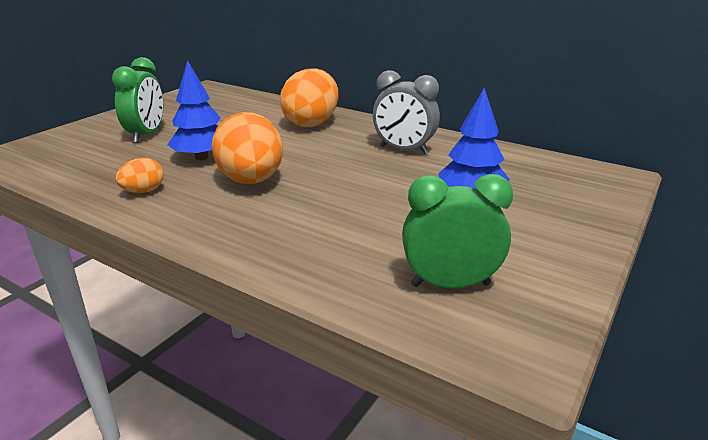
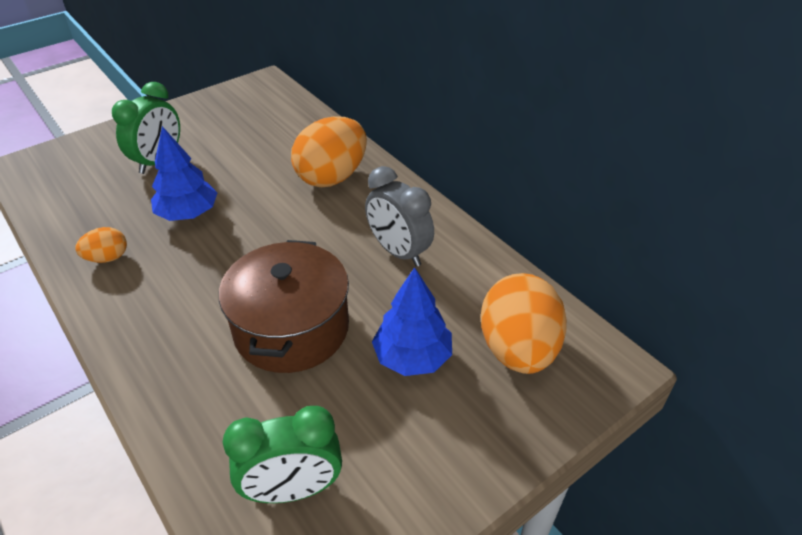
camera: 20 degrees right, 15 degrees up
orange egg [212,112,283,184] -> orange egg moved to [481,273,567,374]
green clock [402,174,513,289] -> green clock turned 150 degrees clockwise [223,406,342,503]
none -> brown pot [219,240,349,373]

